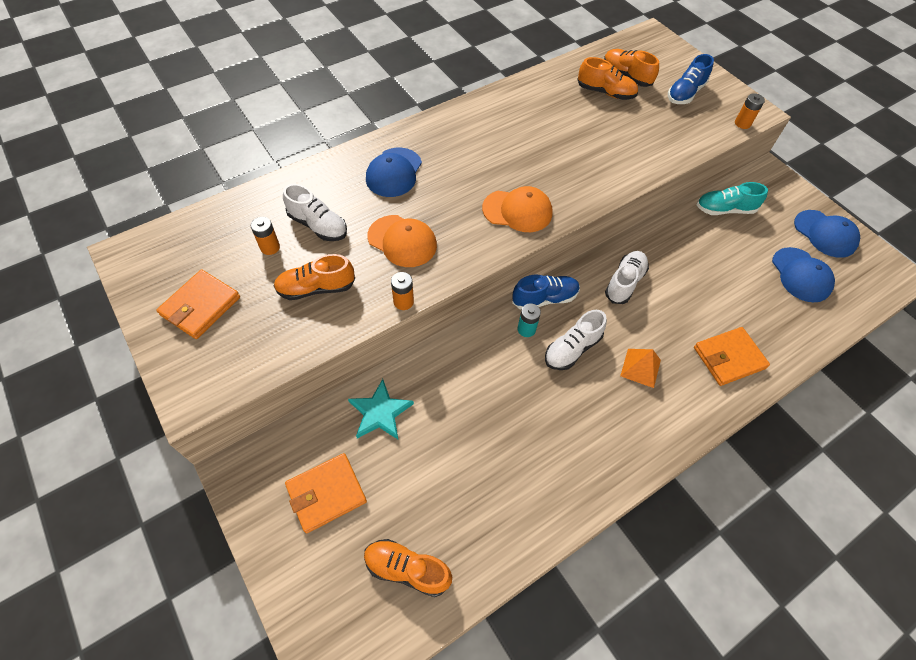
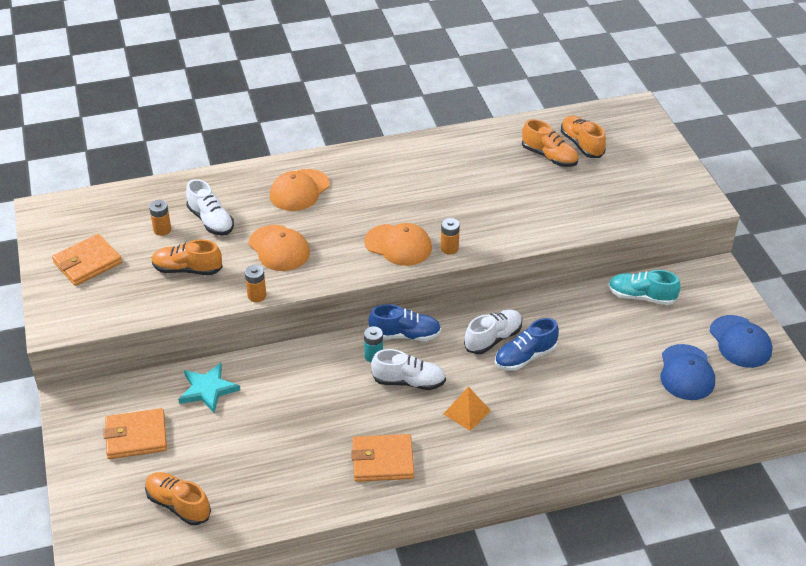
camera: 20 degrees right, 15 degrees down
blue cap [366,147,422,197] -> orange cap [270,169,330,211]
white shoe [545,310,607,370] -> white shoe turned 150 degrees counterclockwise [371,349,446,390]
blue shoe [668,54,714,104] -> blue shoe moved to [495,318,559,371]
orange wallet [694,327,770,386] -> orange wallet moved to [351,434,414,482]
orange battery [735,93,765,129] -> orange battery moved to [441,218,460,255]

